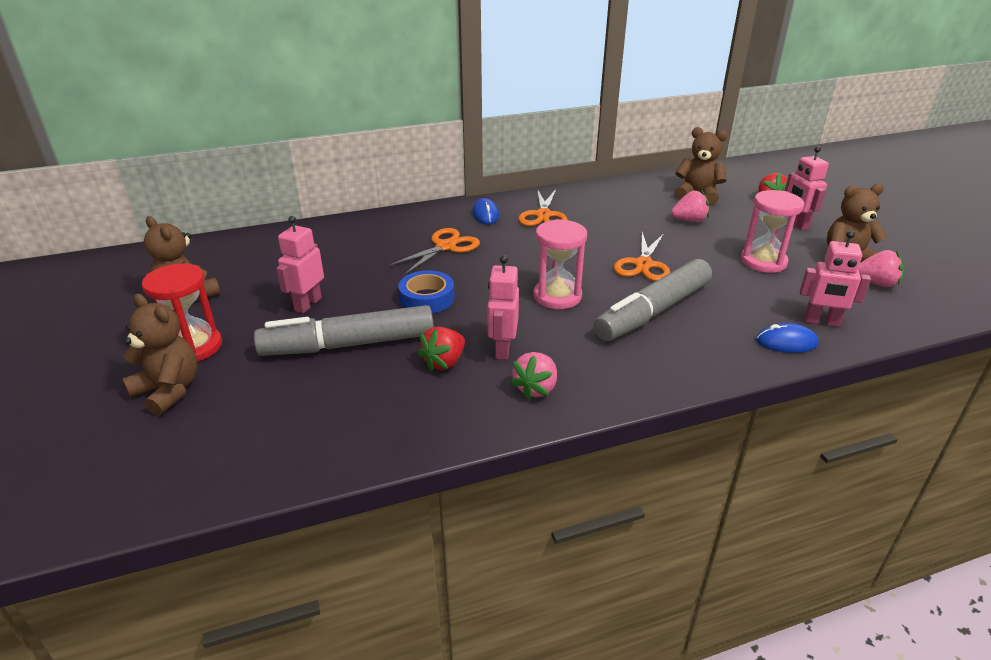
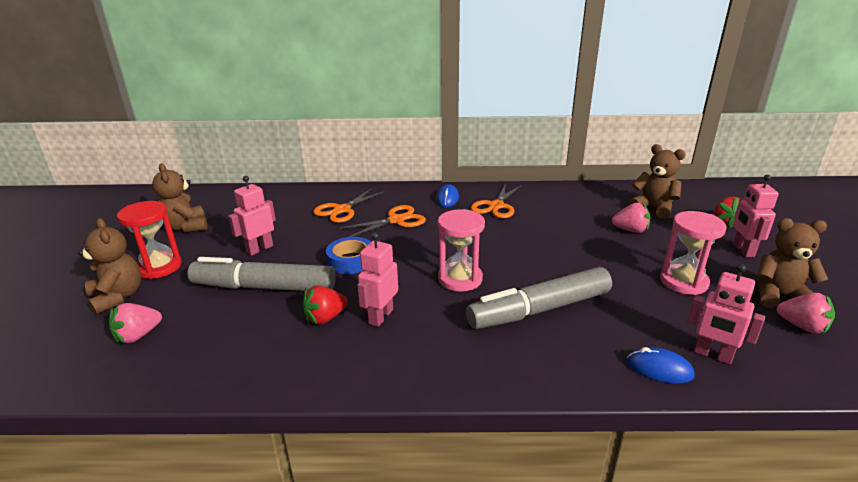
camera: 20 degrees right, 5 degrees down
pink strawberry [510,352,557,400] -> pink strawberry moved to [109,303,162,344]
orange scissors [614,232,670,281] -> orange scissors moved to [313,188,385,223]

